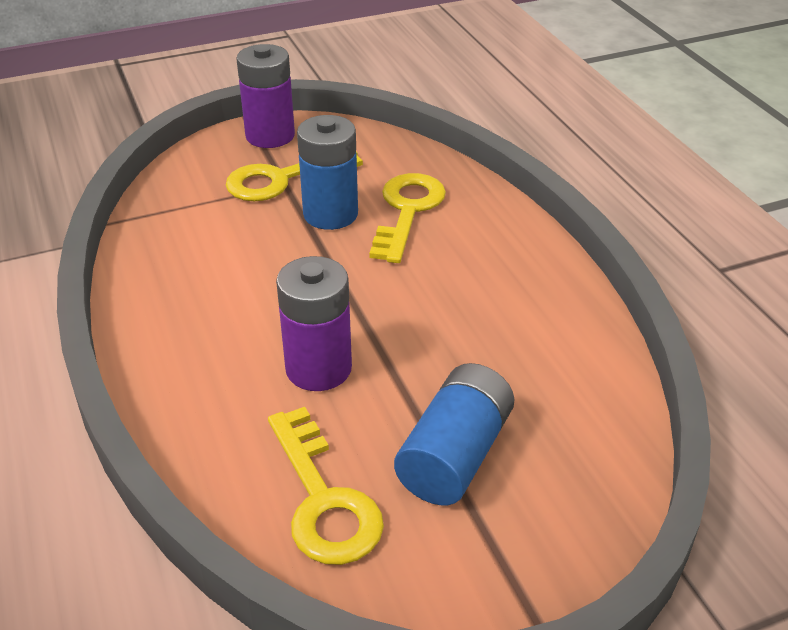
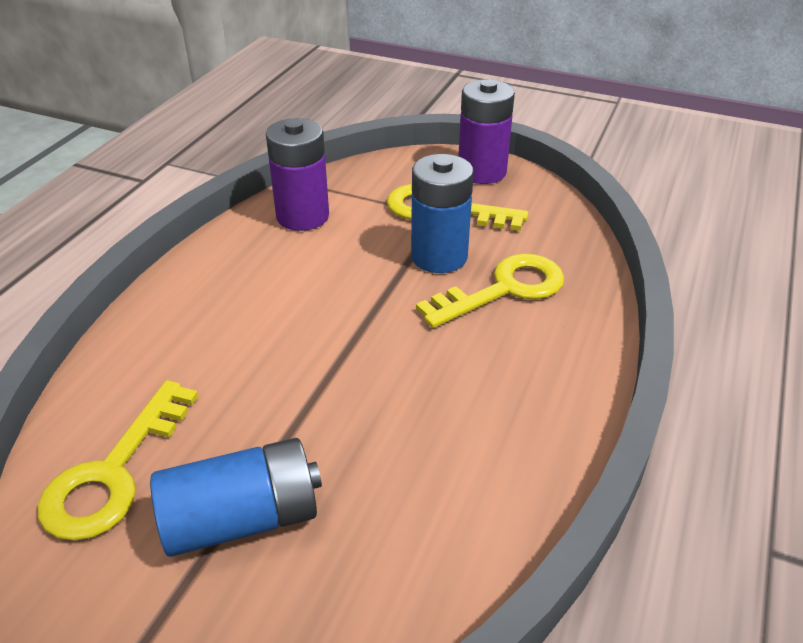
camera: 45 degrees right, 0 degrees up
purple battery [276,256,352,391] -> purple battery moved to [266,118,329,231]

